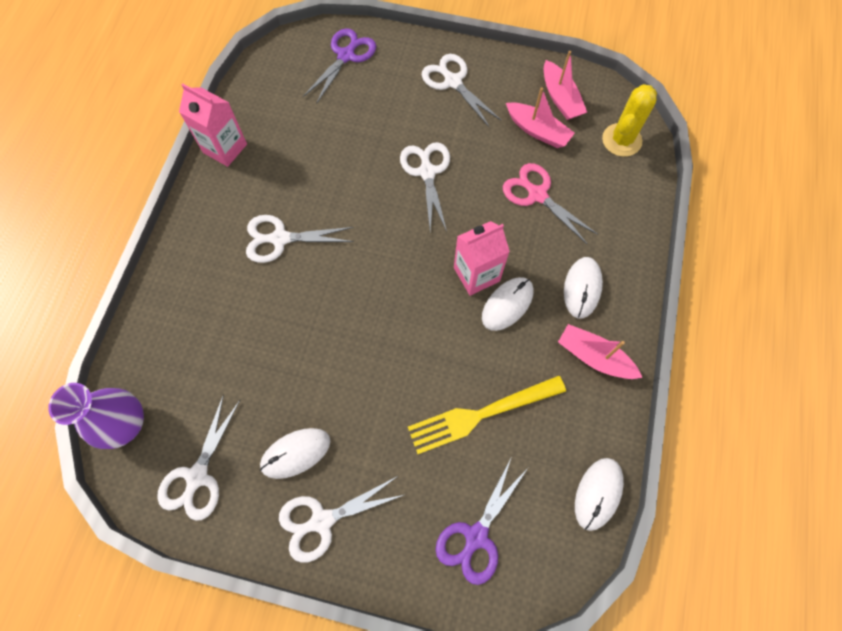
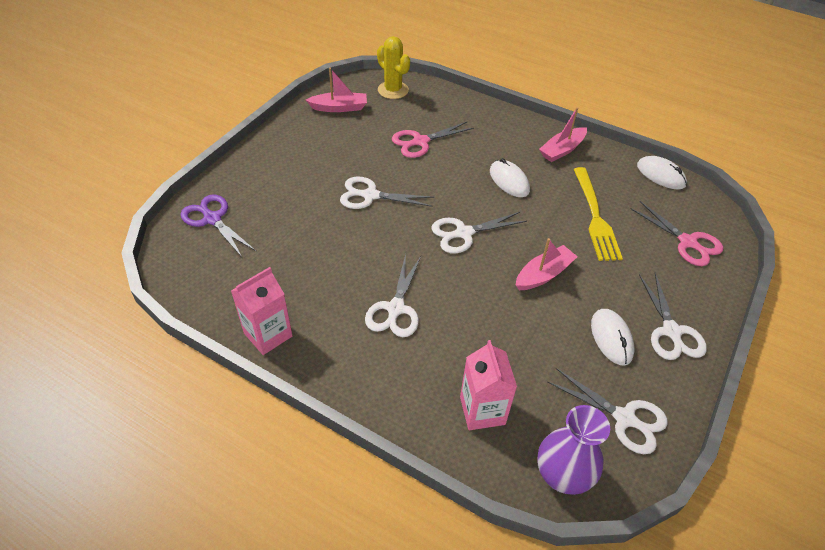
camera: 75 degrees left, 20 degrees down
white scissors [422,54,502,128] -> white scissors moved to [431,212,527,254]
purple scissors [436,456,528,585] -> pink scissors [630,201,724,266]
pink carton [454,221,510,296] -> pink carton moved to [460,340,517,430]
pink boat [506,87,575,148] -> pink boat moved to [516,238,578,290]
white mouse [564,257,603,319] -> none

